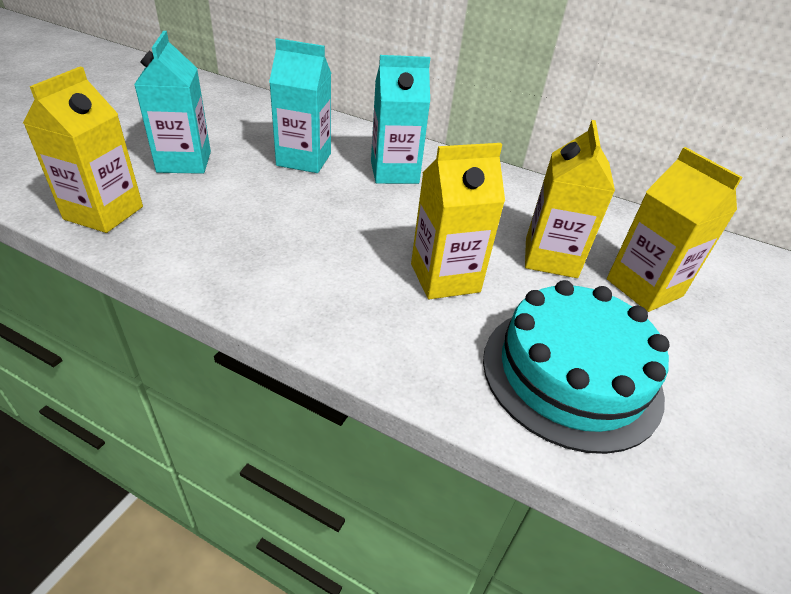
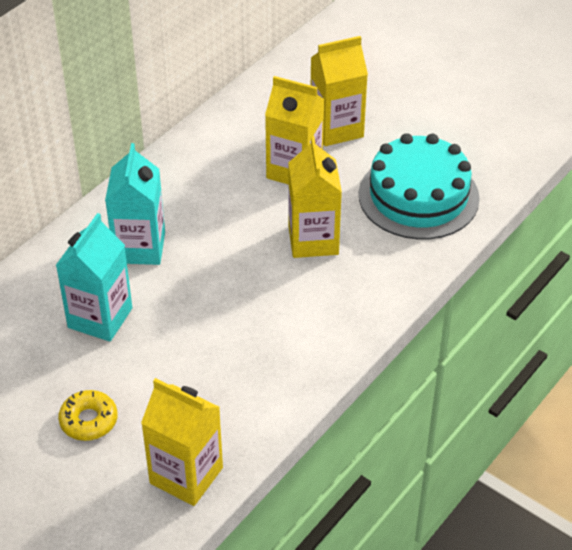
camera: 75 degrees left, 5 degrees up
turquoise carton [134,31,211,174] -> yellow donut [58,390,118,441]

